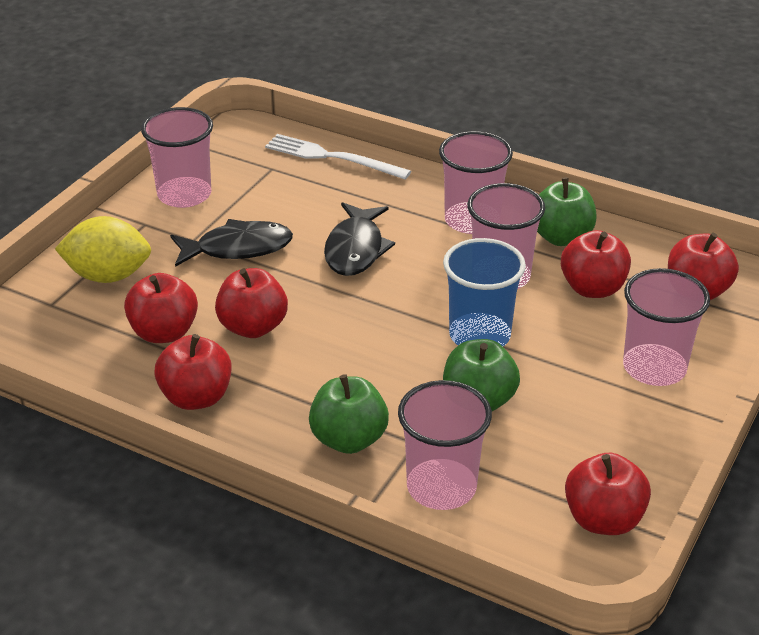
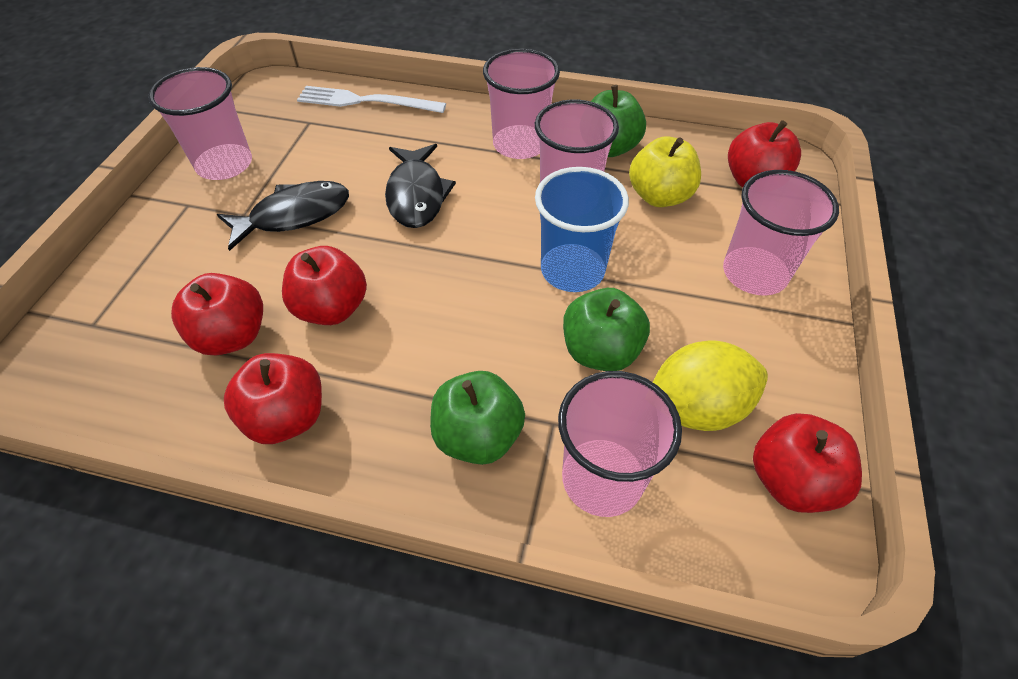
camera: 15 degrees left, 15 degrees up
yellow lemon [55,216,151,283] -> yellow lemon moved to [653,340,768,431]
red apple [561,230,631,298] -> yellow apple [629,136,701,207]

